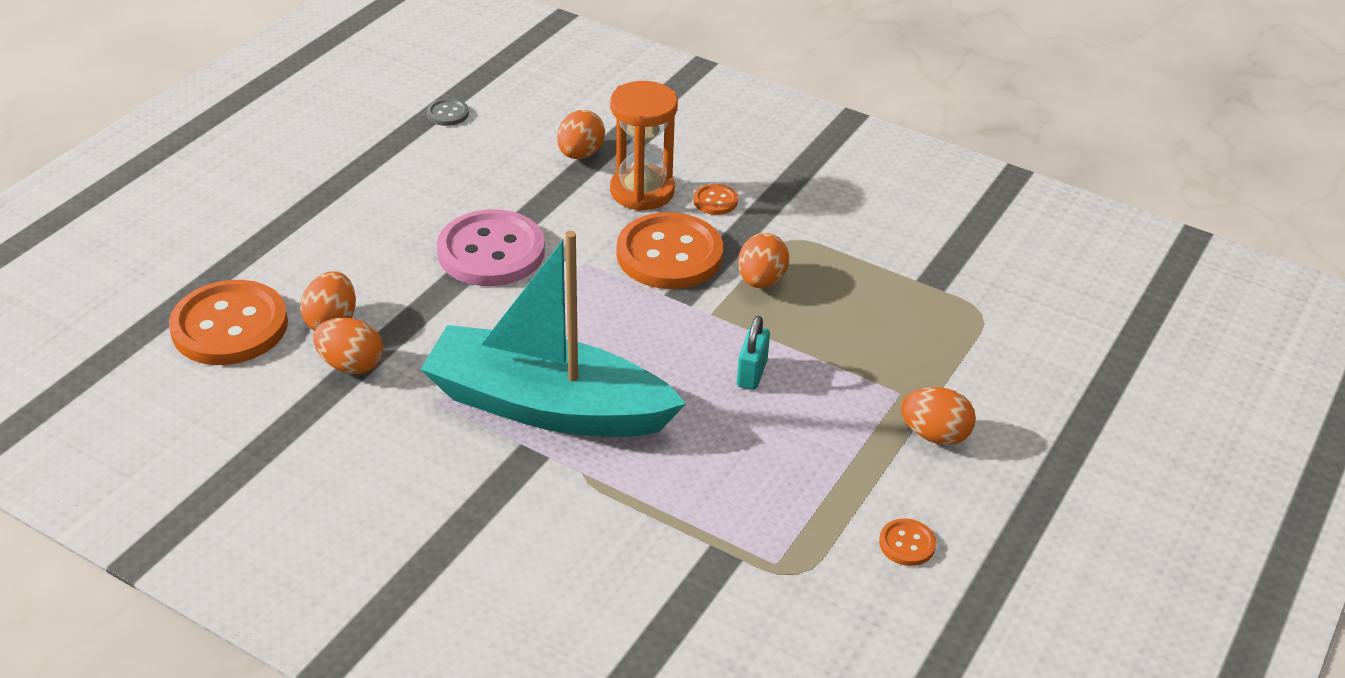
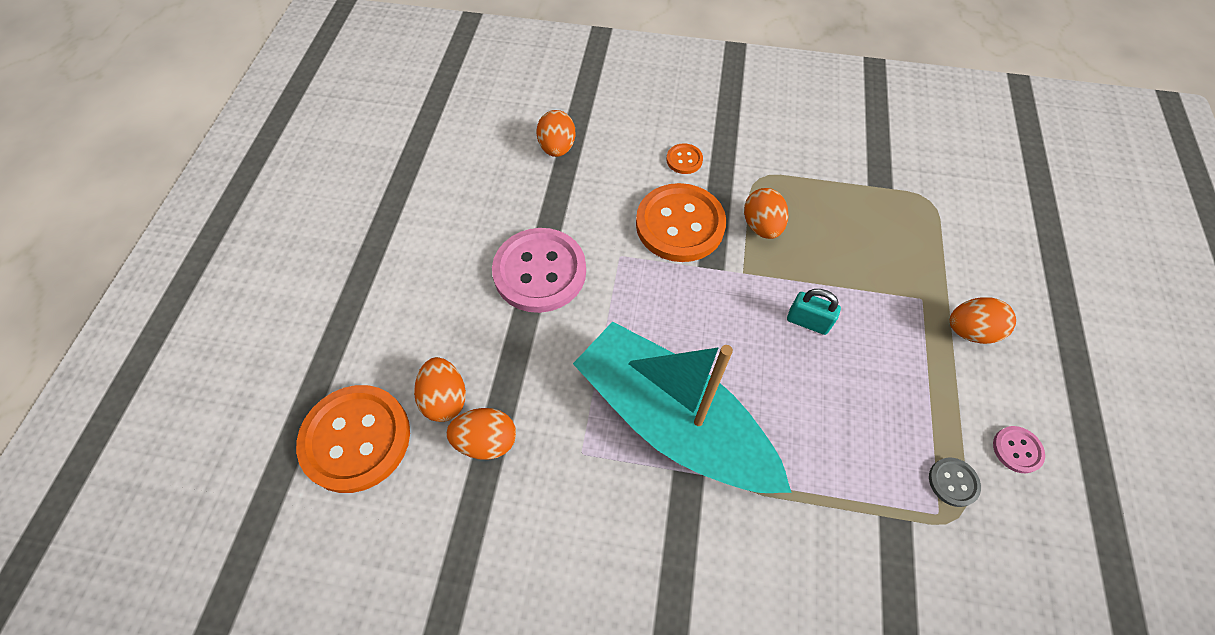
camera: 20 degrees left, 20 degrees up
turquoise boat [420,231,686,437] -> turquoise boat turned 45 degrees clockwise [573,321,792,493]
grey button [427,98,469,126] -> grey button moved to [929,458,981,507]
orange hourglass [610,81,678,211] -> none
turquoise padlock [737,316,770,390] -> turquoise padlock turned 60 degrees counterclockwise [787,289,841,335]
orange button [879,519,936,566] -> pink button [993,426,1045,473]

